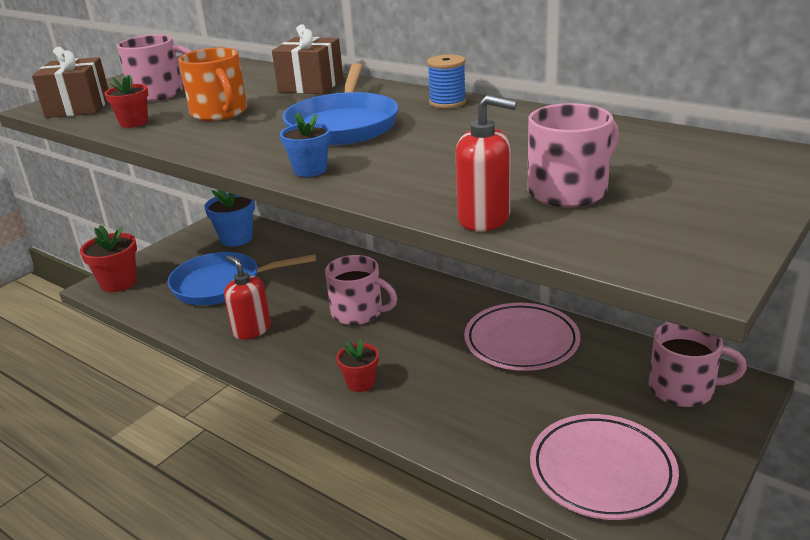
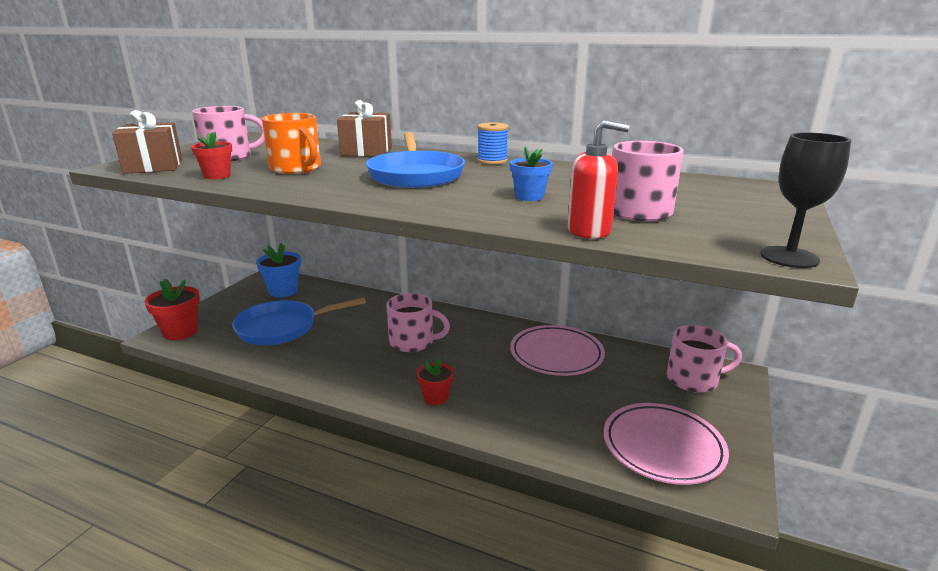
camera: 15 degrees left, 5 degrees down
red soap dispenser [224,255,271,340] -> none
blue flower pot [280,112,331,177] -> blue flower pot moved to [510,147,553,201]
none -> black goblet [760,132,851,268]

